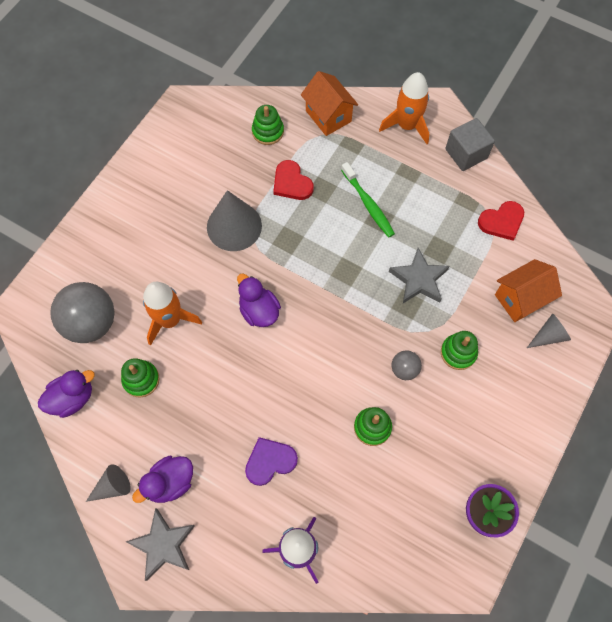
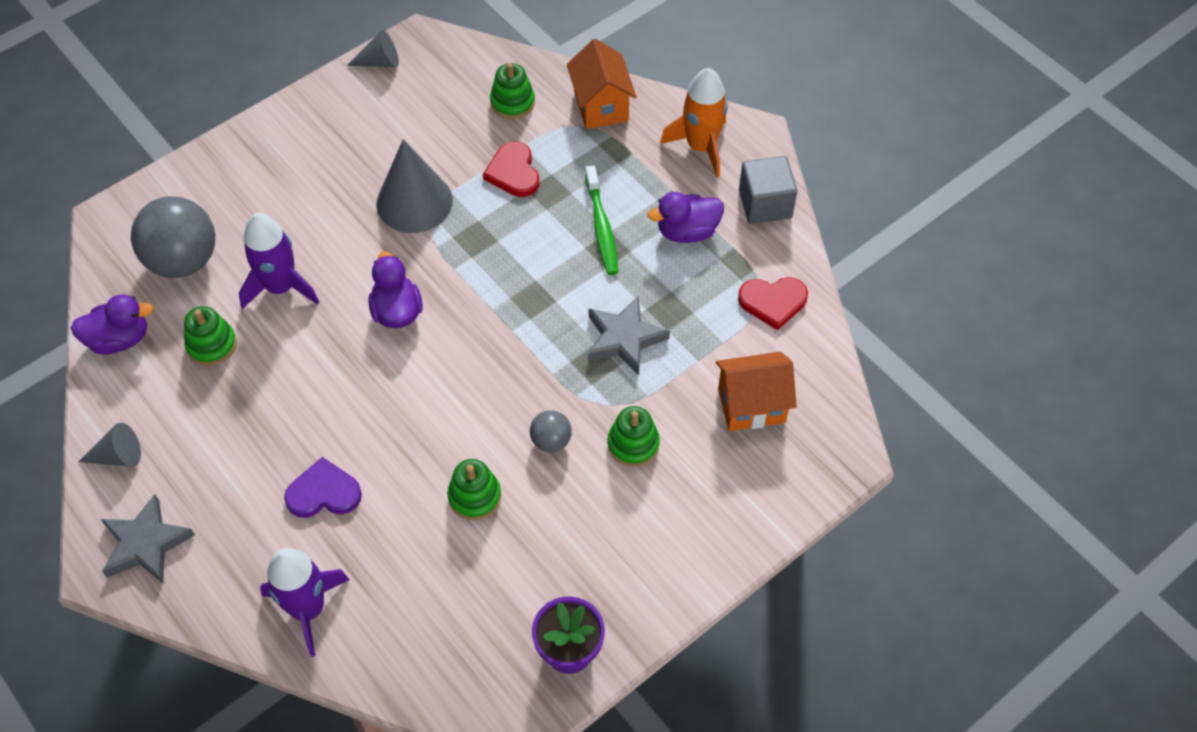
camera: 20 degrees right, 10 degrees down
purple duck [132,456,193,503] -> purple duck moved to [648,192,724,243]
orange rocket [143,282,202,346] -> purple rocket [239,213,319,309]
grey cone [527,313,571,348] -> grey cone moved to [347,30,399,67]

